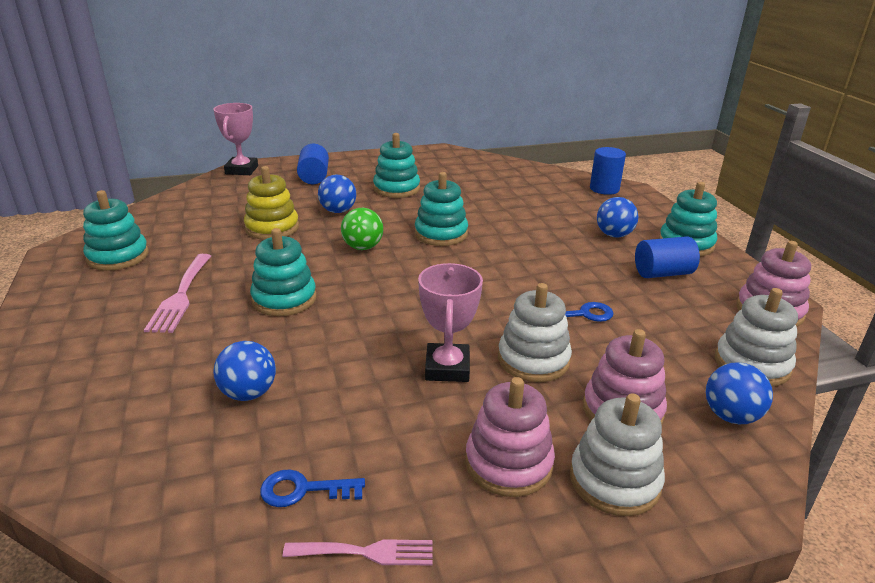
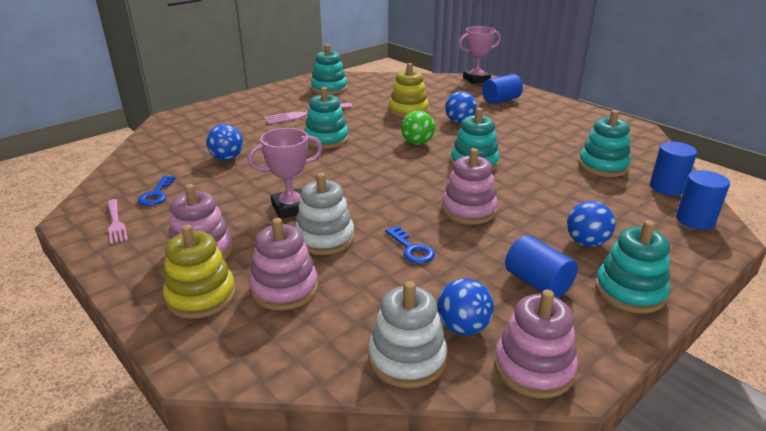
camera: 65 degrees right, 0 degrees up
blue key [260,469,365,507] -> blue key turned 150 degrees counterclockwise [138,176,176,206]
turquoise stacking toy [373,133,420,198] -> turquoise stacking toy moved to [578,110,631,177]
white stacking toy [570,394,665,516] -> yellow stacking toy [163,224,236,319]
blue ball [706,362,773,424] -> blue ball moved to [437,279,494,335]
none -> pink stacking toy [442,148,498,225]
none -> blue cylinder [650,142,697,196]

